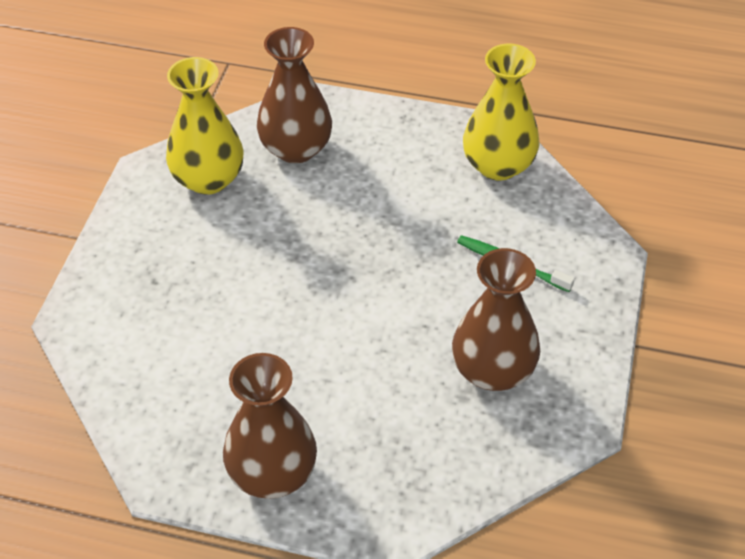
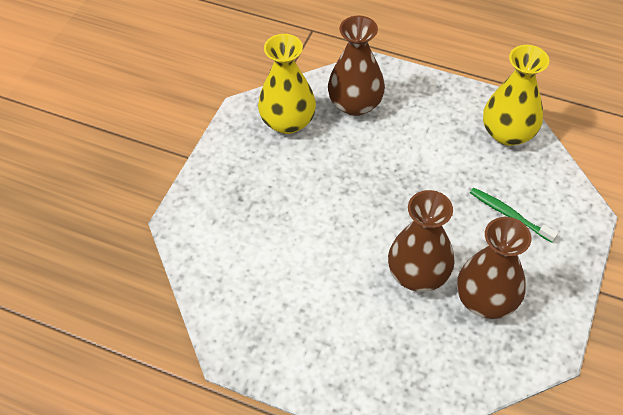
camera: 10 degrees right, 5 degrees up
brown vase [223,353,317,499] -> brown vase moved to [388,190,455,292]

